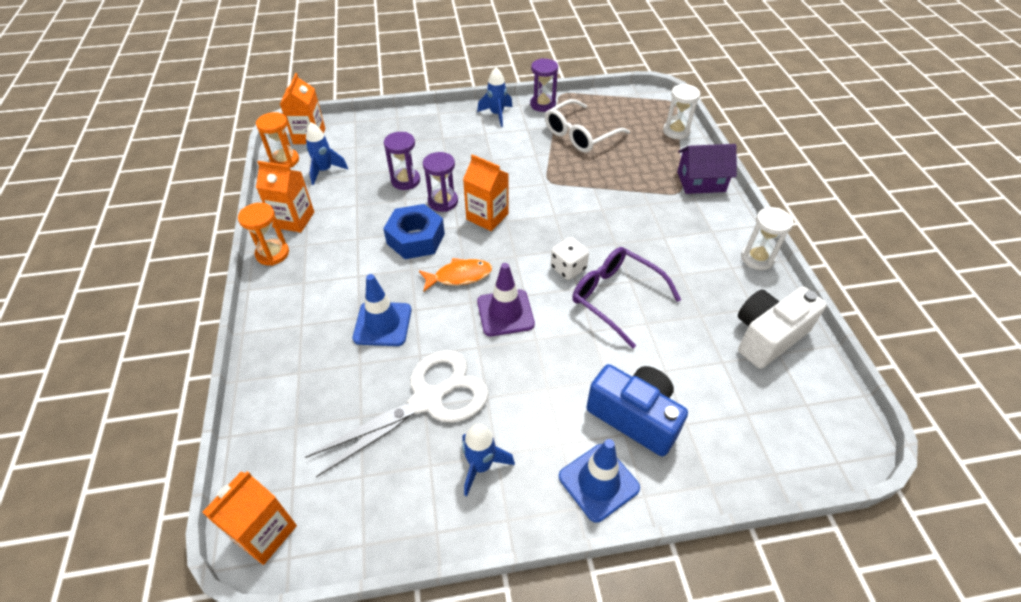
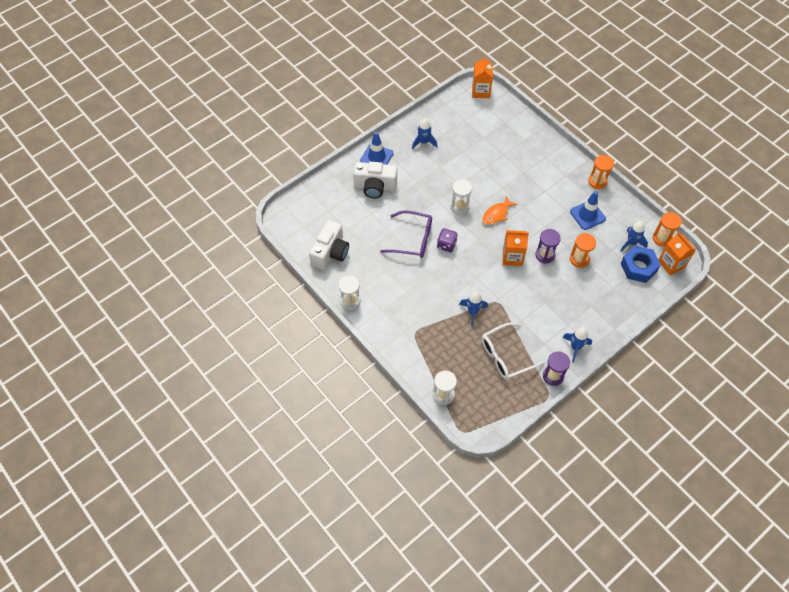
camera: 150 degrees right, 10 degrees up
orange carton [256,161,314,233] -> none
white scissors [305,350,489,477] -> none
blue traffic cone [353,274,411,346] -> blue traffic cone moved to [570,191,606,230]
blue nut [383,204,445,259] -> blue nut moved to [621,246,661,283]
purple hourglass [384,132,420,190] -> orange hourglass [570,233,596,268]
purple traffic cone [477,263,535,336] -> white hourglass [451,179,472,214]
white glasses [545,99,630,153] -> white glasses turned 135 degrees counterclockwise [482,322,545,380]
white dice [551,237,589,280] -> purple dice [437,228,458,252]
blue camera [587,364,688,456] -> white camera [353,162,397,198]
purple house [677,144,737,194] -> none
none -> blue rocket [459,291,488,327]

